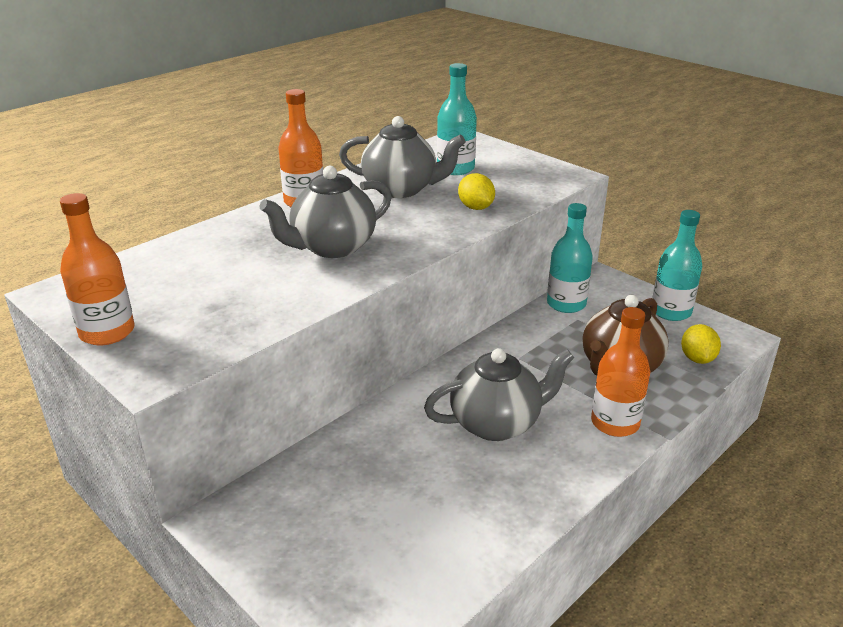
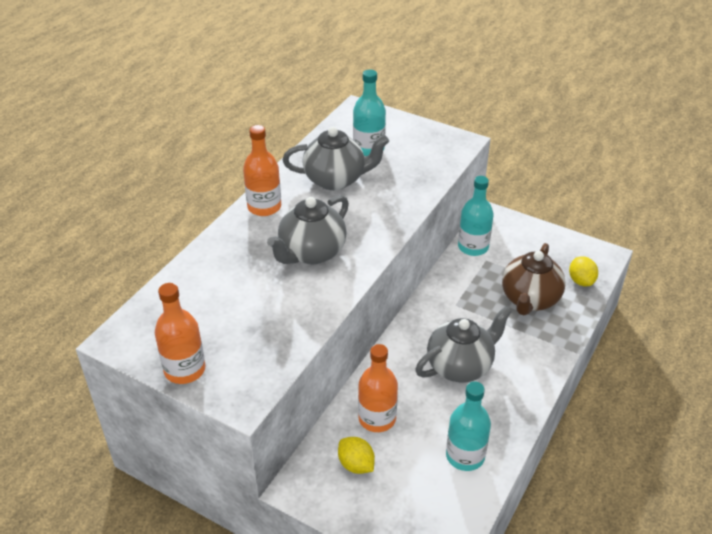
camera: 15 degrees left, 10 degrees up
yellow lemon [458,173,495,210] -> yellow lemon moved to [338,437,375,474]
orange bottle [591,307,650,437] -> orange bottle moved to [358,344,398,432]
turquoise bottle [653,210,702,321] -> turquoise bottle moved to [446,382,491,471]

